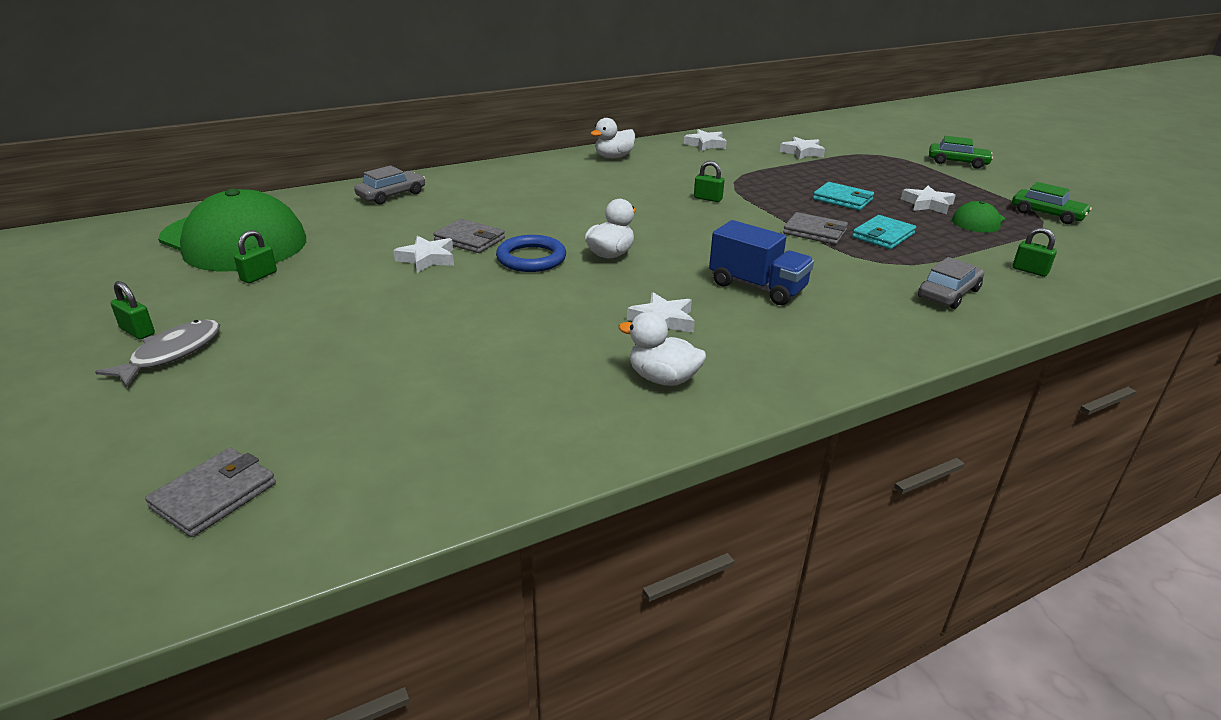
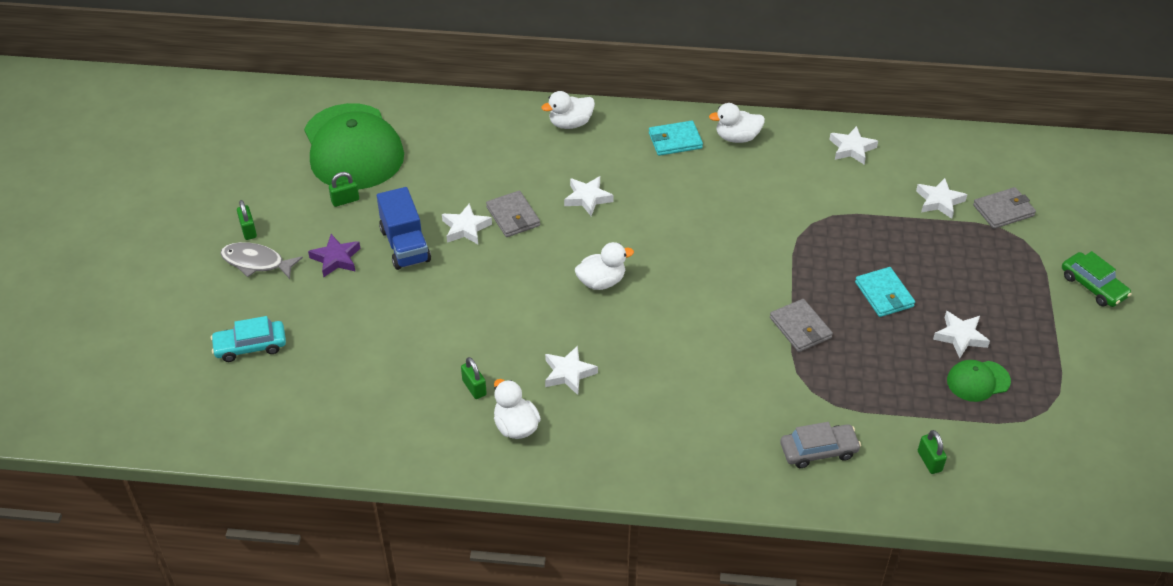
camera: 35 degrees right, 15 degrees up
grey fish [95,319,220,387] -> grey fish turned 135 degrees counterclockwise [220,242,303,279]
grey wallet [145,448,276,537] -> grey wallet moved to [973,187,1036,229]
grey car [354,165,425,205] -> none
blue ring [496,235,566,272] -> none
green padlock [694,161,725,202] -> green padlock moved to [461,357,487,399]
blue truck [709,220,814,305] -> blue truck moved to [377,187,431,270]
turquoise wallet [852,215,916,249] -> turquoise wallet moved to [649,121,703,156]
green car [1012,182,1092,224] -> none
none -> turquoise car [211,316,286,362]
none -> purple star [308,234,360,277]
none -> white duck [541,91,595,129]
none -> white star [564,176,614,216]

